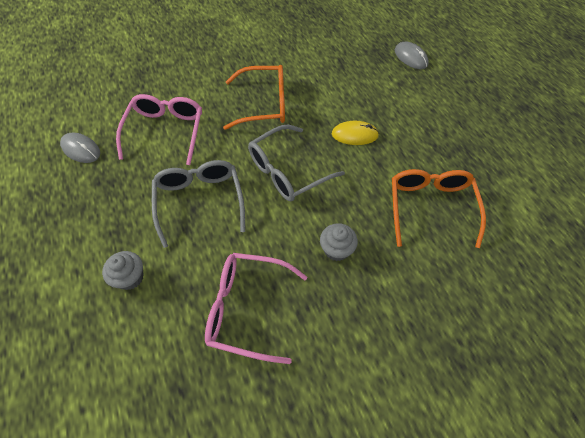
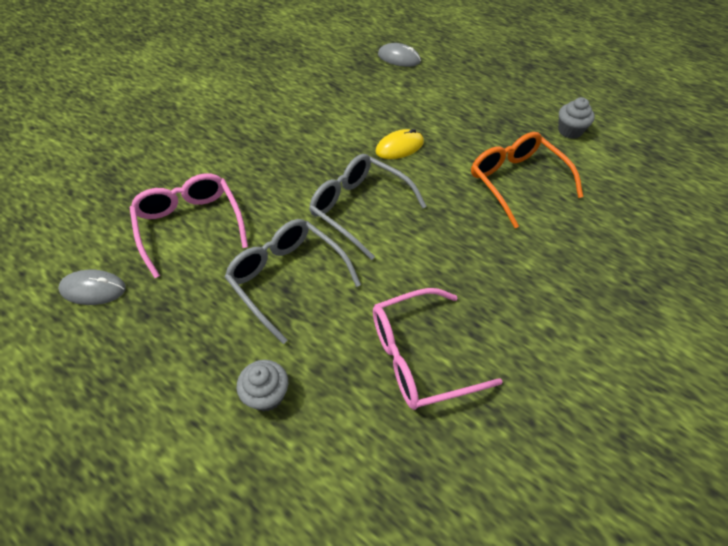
camera: 30 degrees left, 5 degrees down
orange glasses [223,65,285,130] -> none
grey glasses [248,125,345,202] -> grey glasses turned 105 degrees clockwise [309,154,427,260]
grey cupcake [320,223,358,261] -> grey cupcake moved to [558,97,595,139]

